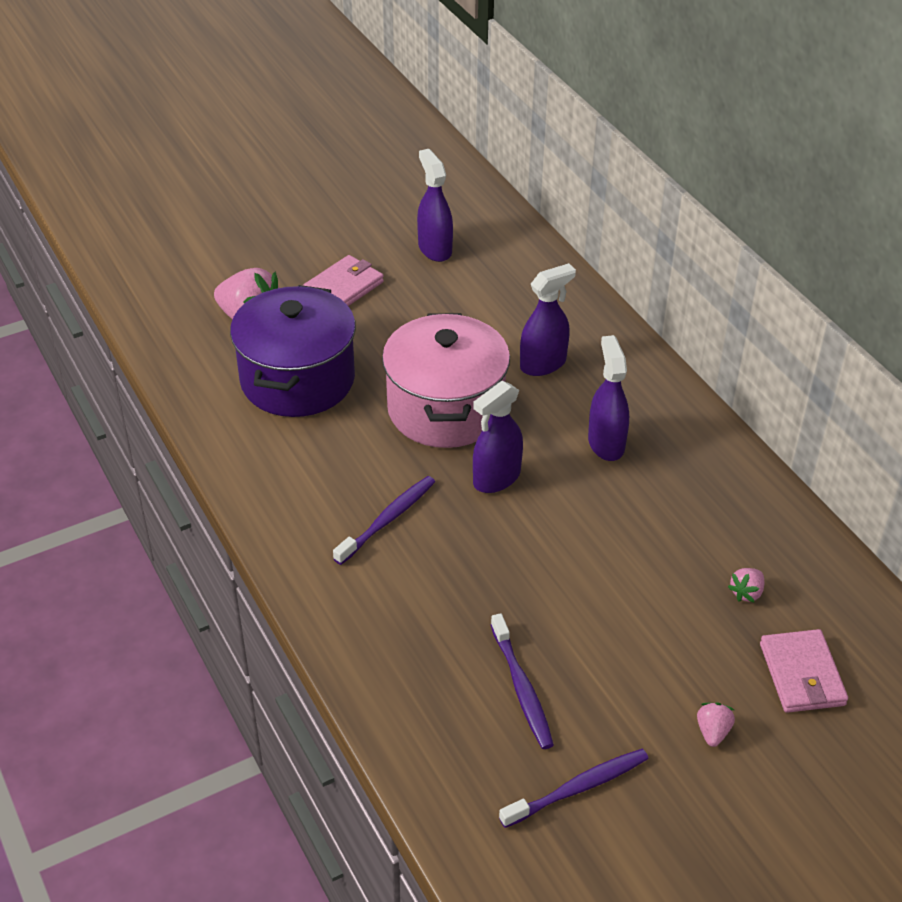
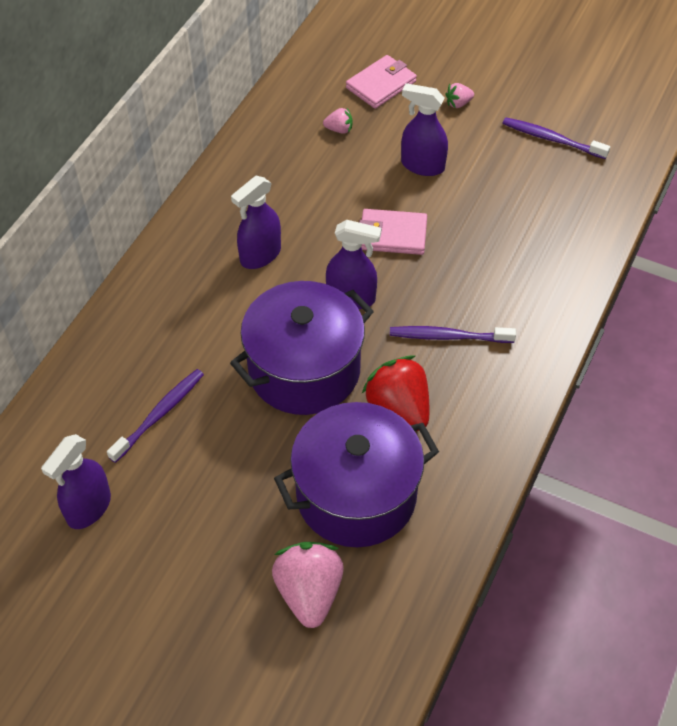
camera: 125 degrees left, 10 degrees up
pink wallet [303,255,384,306] -> pink wallet moved to [359,209,427,255]
pink pot [382,313,510,448] -> purple pot [230,281,374,415]
purple toothbrush [491,613,554,749] -> purple toothbrush moved to [107,369,204,463]
purple spray bottle [520,263,576,376] -> purple spray bottle moved to [401,83,448,176]
none -> red strawberry [362,355,429,431]

